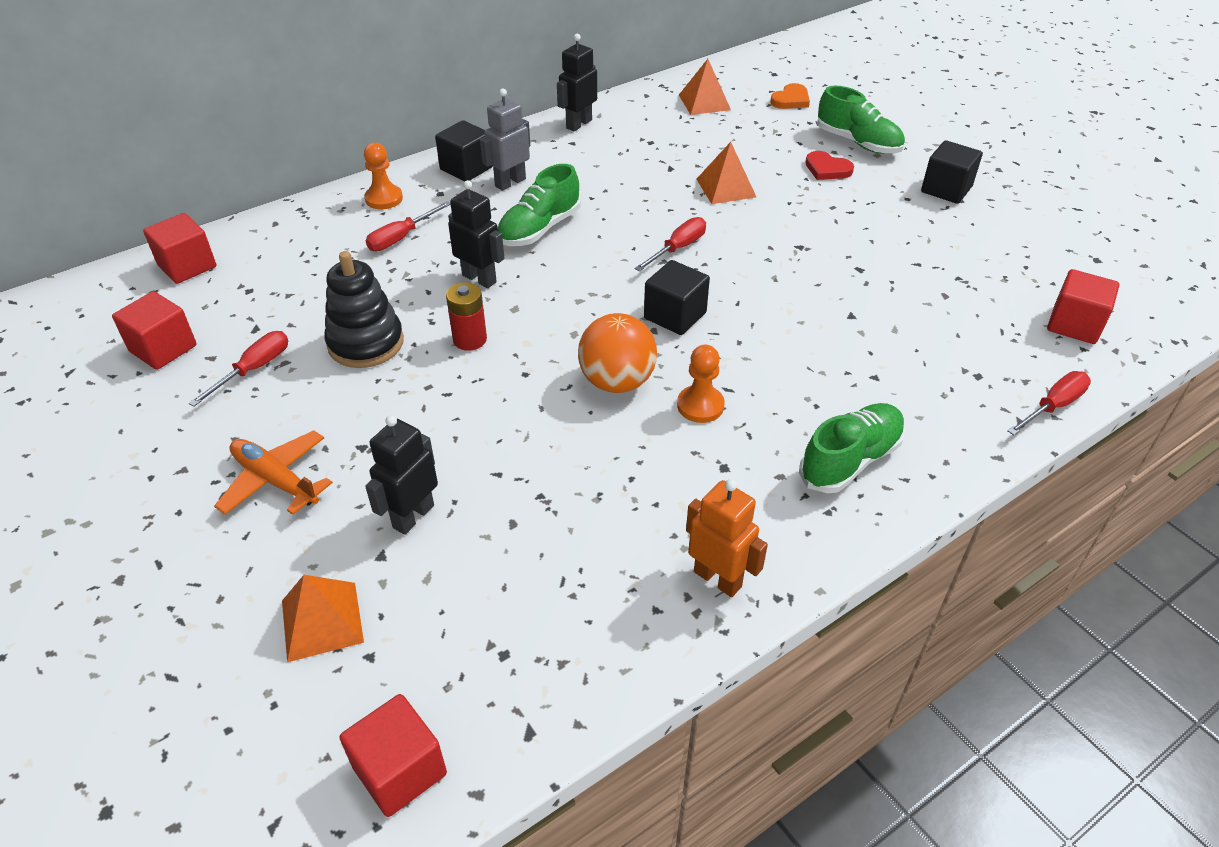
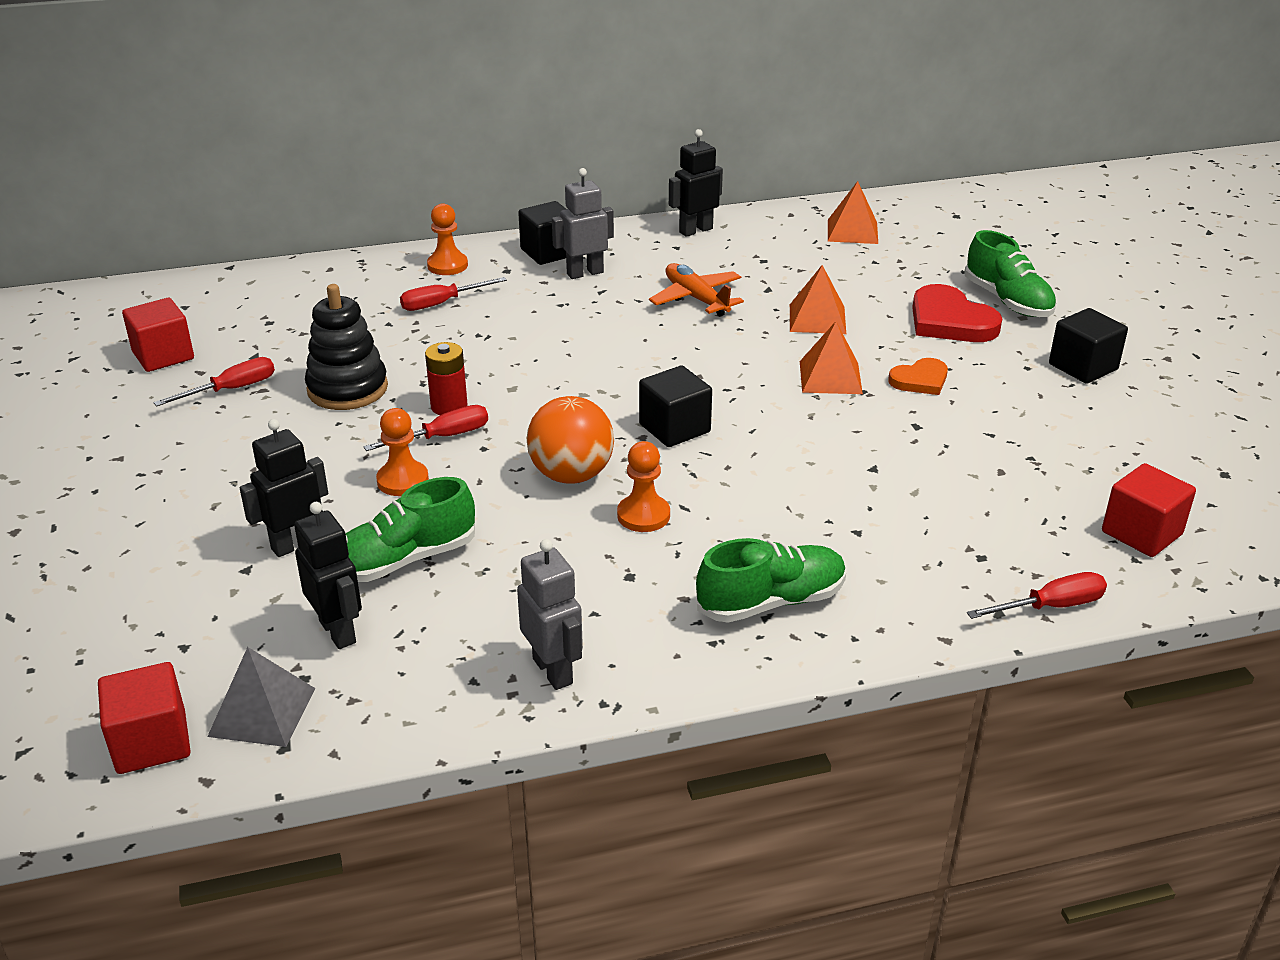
camera: 20 degrees right, 10 degrees down
red cube [143,213,216,284] -> none
orange plane [214,430,333,515] -> orange plane moved to [649,263,744,316]
orange pyramid [282,575,364,662] -> orange pyramid moved to [800,321,863,394]
black robot [448,180,504,288] -> black robot moved to [294,502,362,649]
green shoe [498,164,581,246] -> green shoe moved to [345,477,475,582]
red screwdriver [635,217,706,272] -> red screwdriver moved to [363,405,488,451]
orange robot [686,479,768,597] -> grey robot [517,539,583,690]
orange heart [770,83,810,109] -> orange heart moved to [888,358,948,395]
red heart [805,151,854,180] -> red heart [912,284,1002,342], size x1.67
none -> grey pyramid [207,647,316,747]
none -> orange pawn [376,408,429,496]

